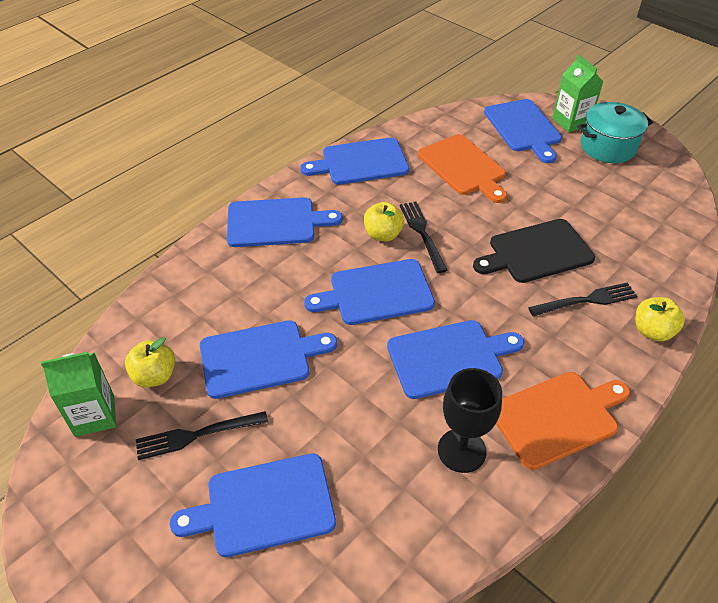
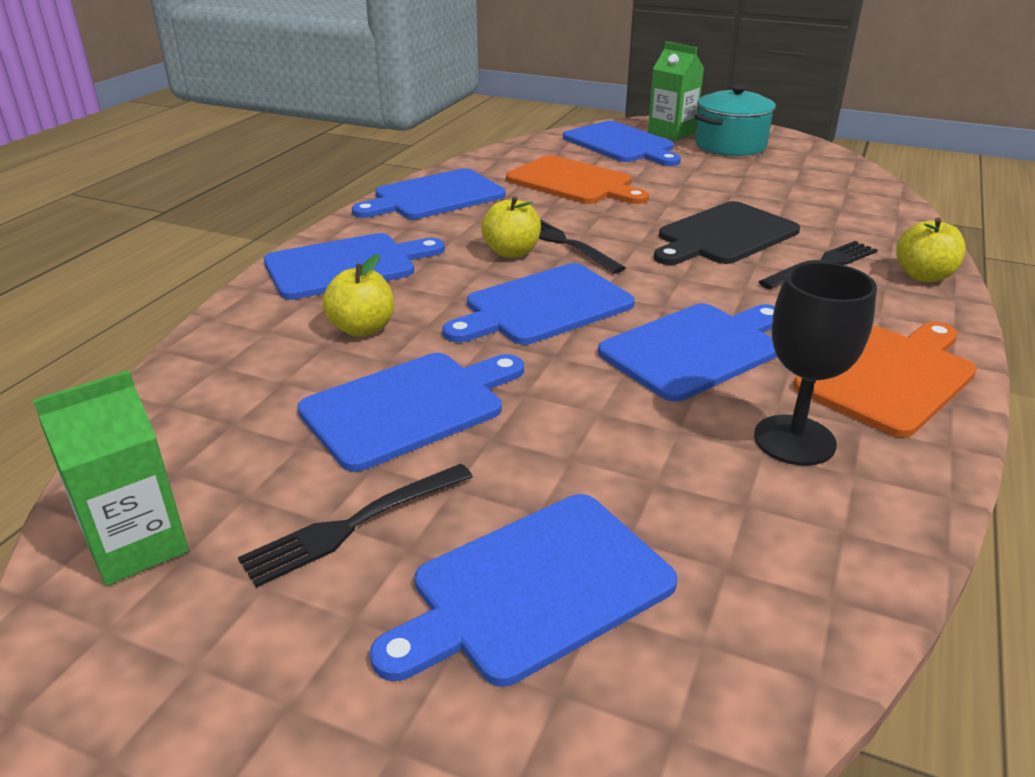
camera: 20 degrees left, 15 degrees down
yellow apple [125,337,175,387] -> yellow apple moved to [322,254,394,337]

